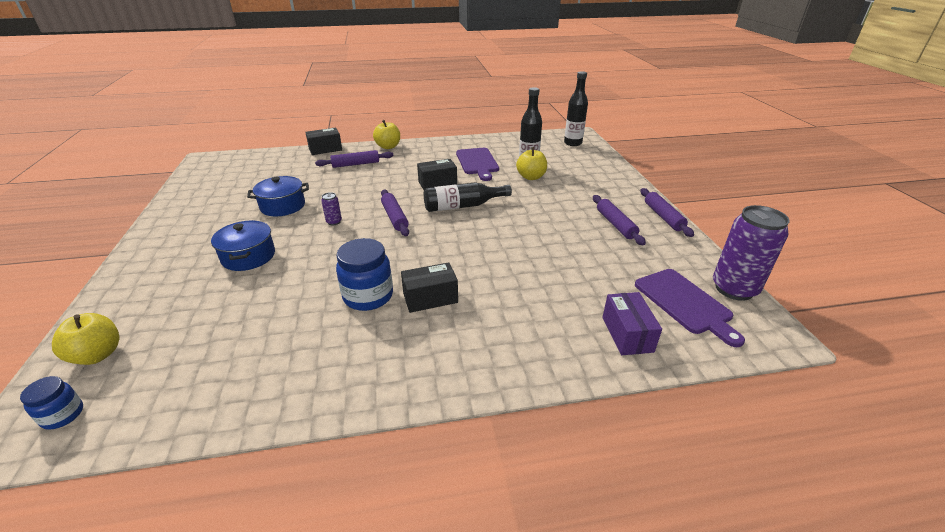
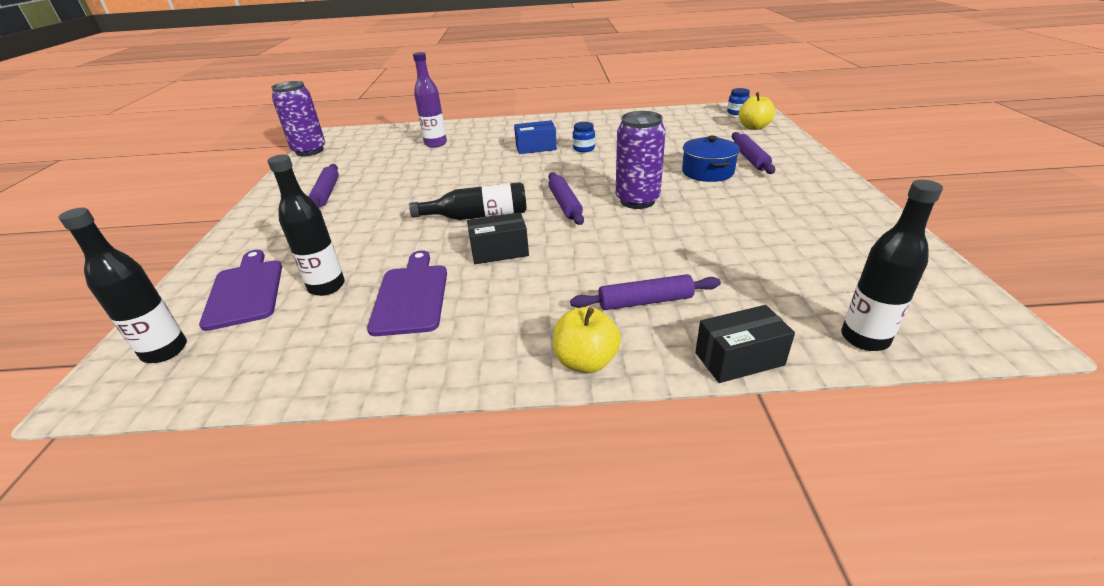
camera: 170 degrees left, 0 degrees up
blue pot [247,176,309,216] -> none
purple can [321,192,342,225] -> purple can [616,111,666,209], size x2.33
blue jar [336,238,393,311] -> blue jar [573,122,595,152], size x0.56
black box [401,262,458,313] -> blue box [514,120,557,154]
yellow apple [516,147,547,180] -> none
purple box [603,292,662,355] -> none
purple cutting board [635,269,745,347] -> purple cutting board moved to [199,250,282,331]
purple rolling pin [641,188,694,237] -> purple rolling pin moved to [732,132,775,174]
none -> purple bottle [413,52,447,147]
none -> black bottle [841,180,943,351]

